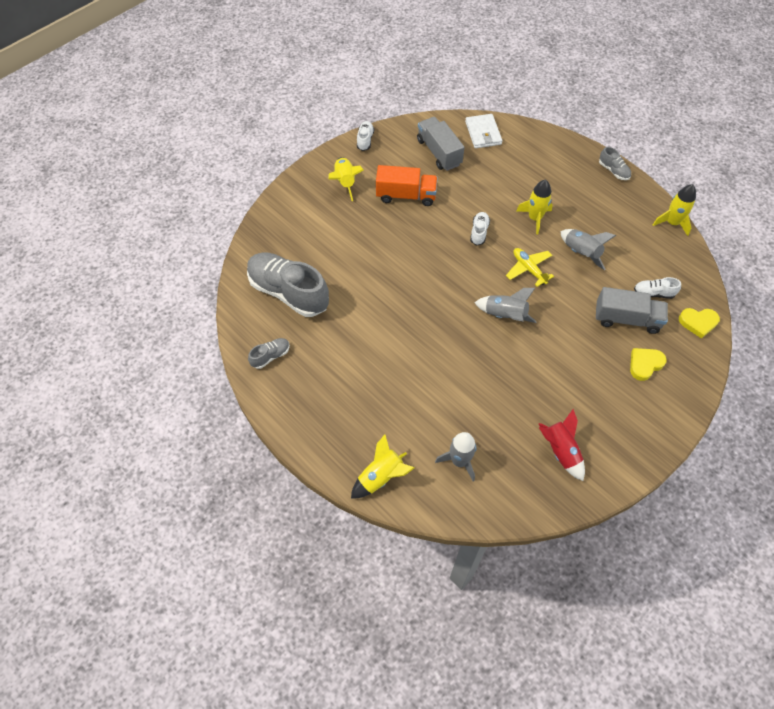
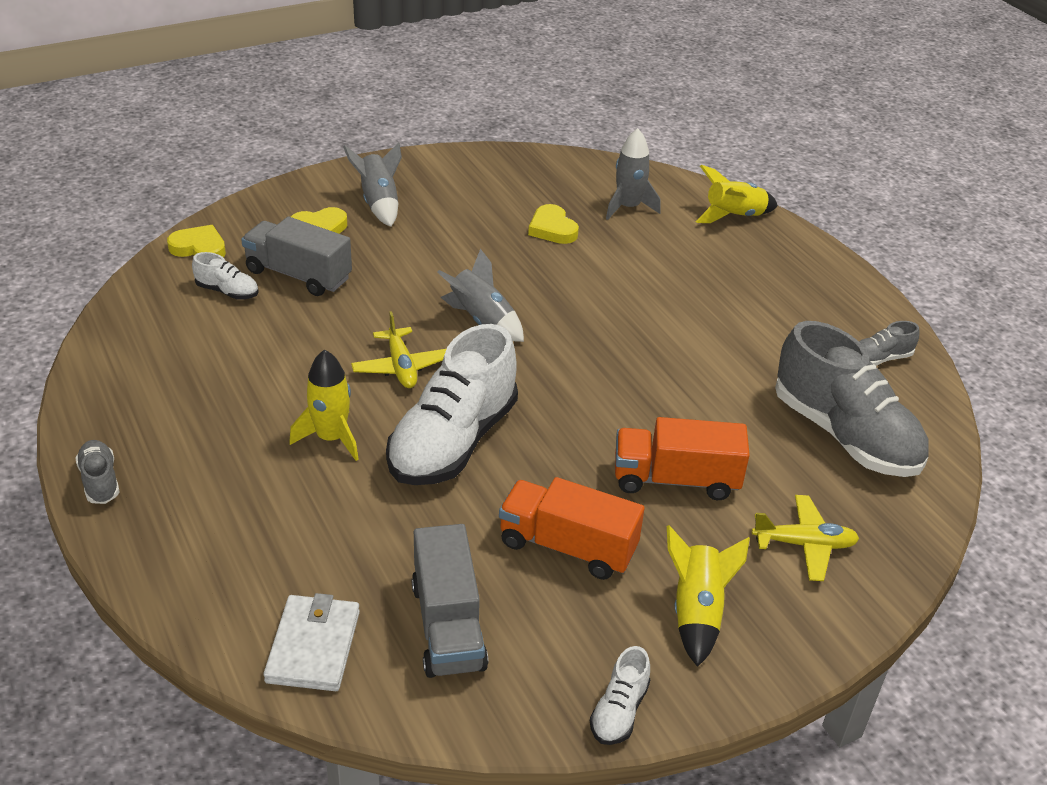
camera: 165 degrees left, 20 degrees down
white shoe [470,212,490,245] -> white shoe [386,324,518,485], size x2.29
red rocket [539,409,585,481] -> none
grey rocket [560,229,616,270] -> grey rocket moved to [343,142,402,227]
yellow rocket [653,184,696,236] -> none
none -> yellow heart [528,204,579,244]
none -> orange truck [615,417,750,500]
none -> yellow plane [752,495,860,581]

